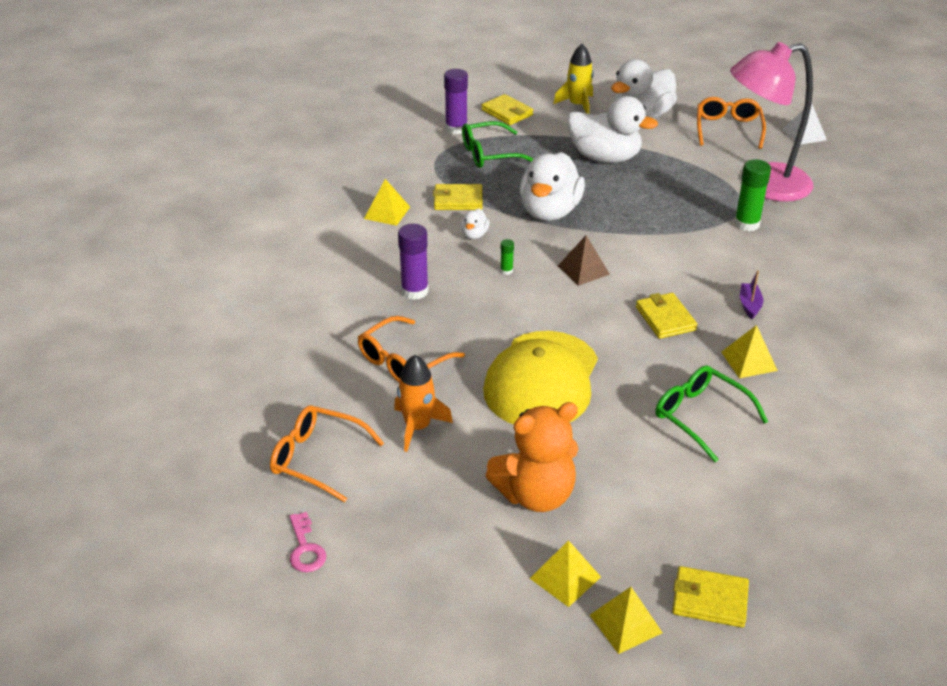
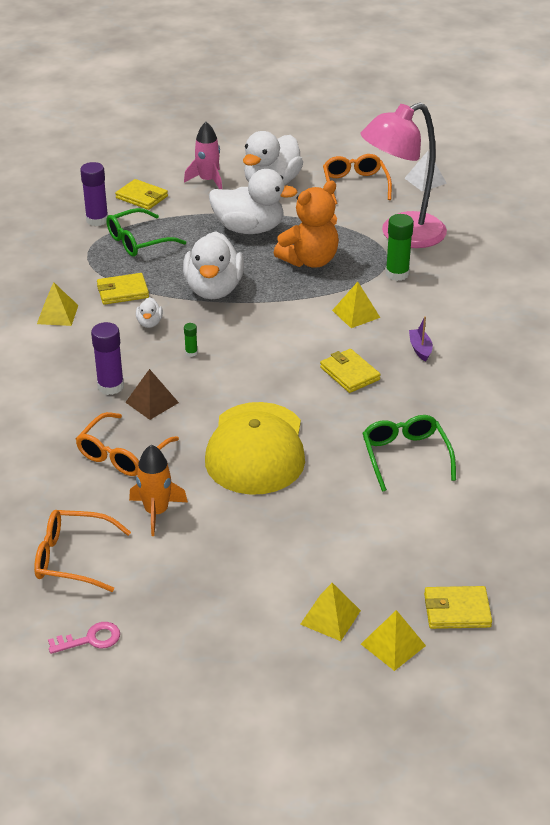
camera: 15 degrees left, 0 degrees up
pink key [289,512,326,572] -> pink key turned 75 degrees counterclockwise [48,622,120,654]
orange teddy bear [485,402,579,512] -> orange teddy bear moved to [274,181,339,268]
yellow rocket [553,44,594,114] -> pink rocket [184,122,222,189]
brown pyramid [558,235,610,286] -> brown pyramid moved to [125,369,179,420]
green glasses [656,365,768,462] -> green glasses turned 45 degrees clockwise [363,415,456,492]
yellow pyramid [721,325,778,378] -> yellow pyramid moved to [332,282,380,328]

